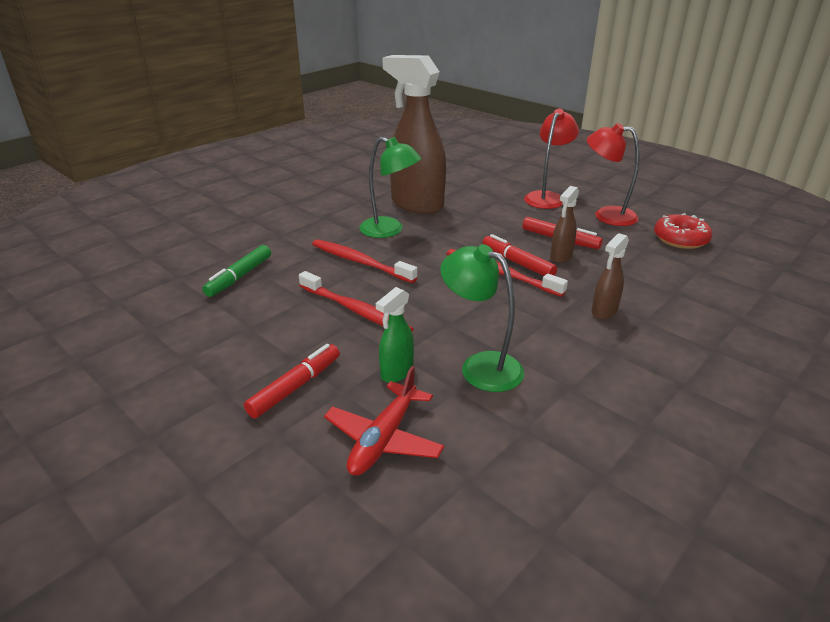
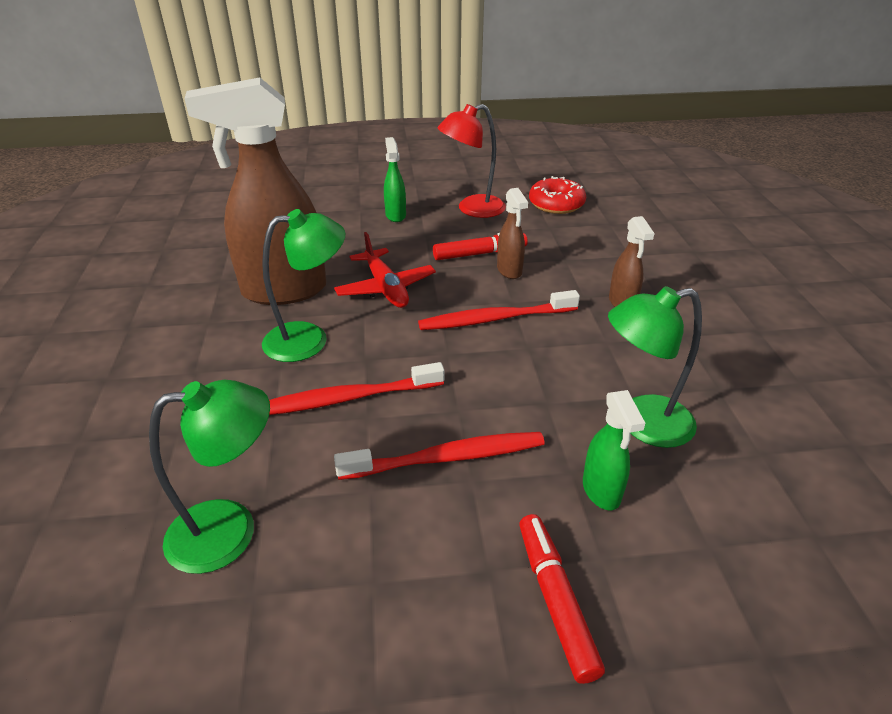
camera: 50 degrees left, 5 degrees up
green marker [202,245,271,297] -> green lamp [149,380,270,574]
red plane [324,366,444,476] -> red plane moved to [334,232,436,308]
red marker [482,234,557,276] -> none
red lamp [524,109,579,209] -> green spray bottle [384,137,406,222]

